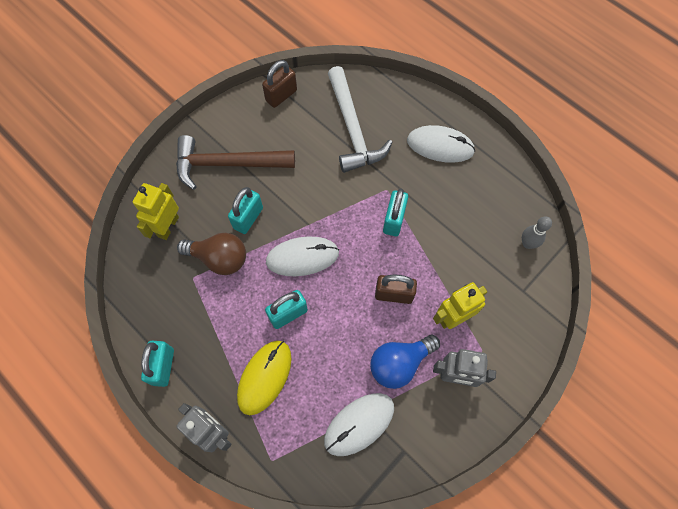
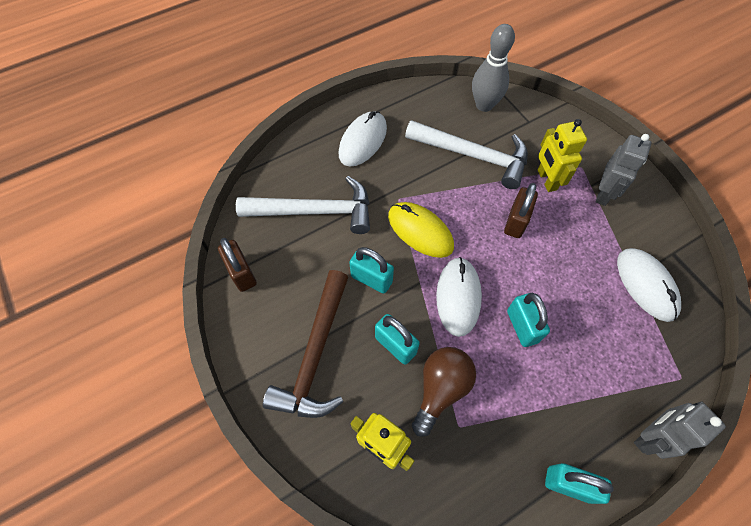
camera: 75 degrees left, 5 degrees down
yellow mouse [237,341,292,415] -> yellow mouse moved to [388,202,454,258]
blue light bulb [370,335,440,389] -> none
turquoise padlock [383,188,408,236] -> turquoise padlock moved to [349,247,394,294]
grey bowling pin [522,216,552,249] -> grey bowling pin [472,24,515,112], size x1.69
none -> white hammer [405,120,528,189]

